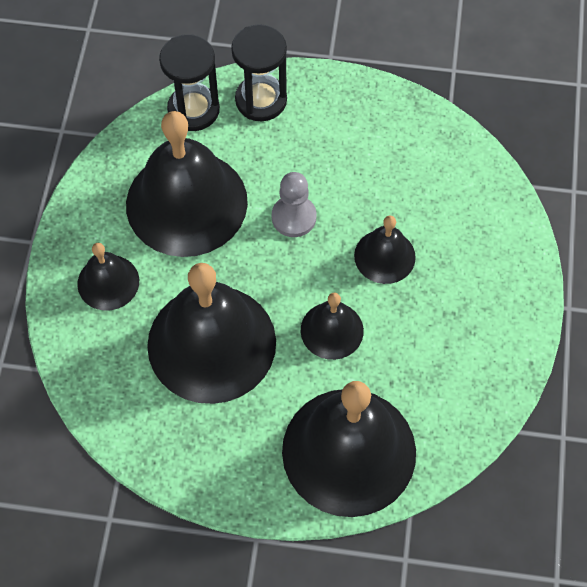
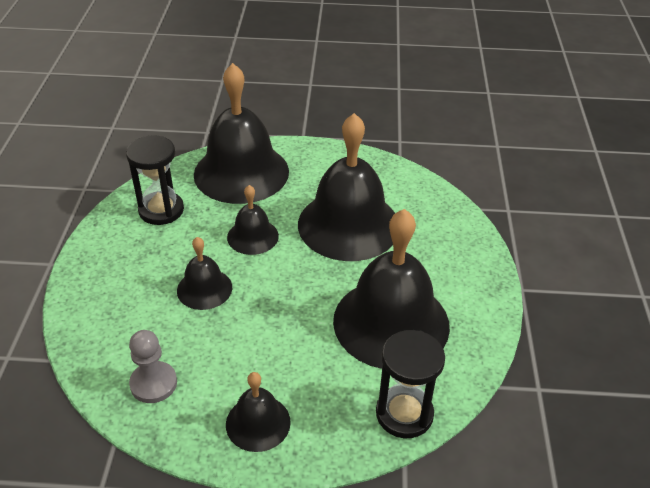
camera: 175 degrees right, 20 degrees down
black bell [77,243,139,311] -> black bell moved to [226,372,291,452]
black hourglass [231,24,287,121] -> black hourglass moved to [126,135,184,225]
grey pawn [272,172,317,237] -> grey pawn moved to [129,330,177,403]

